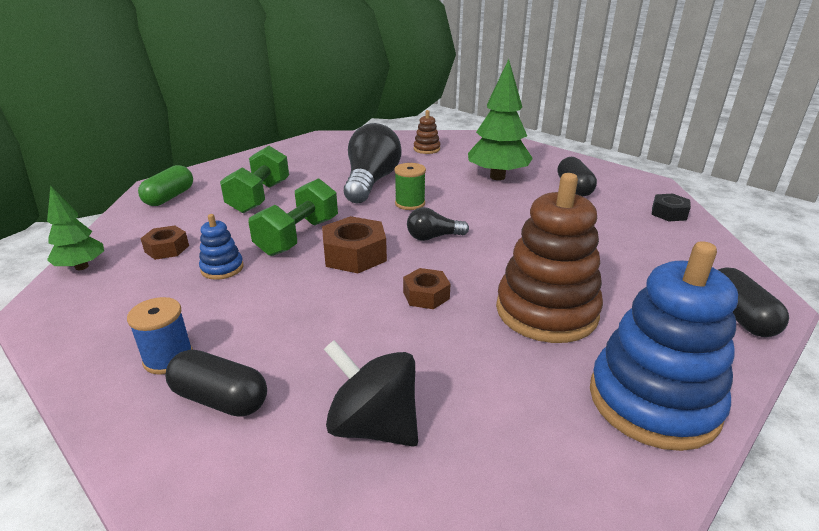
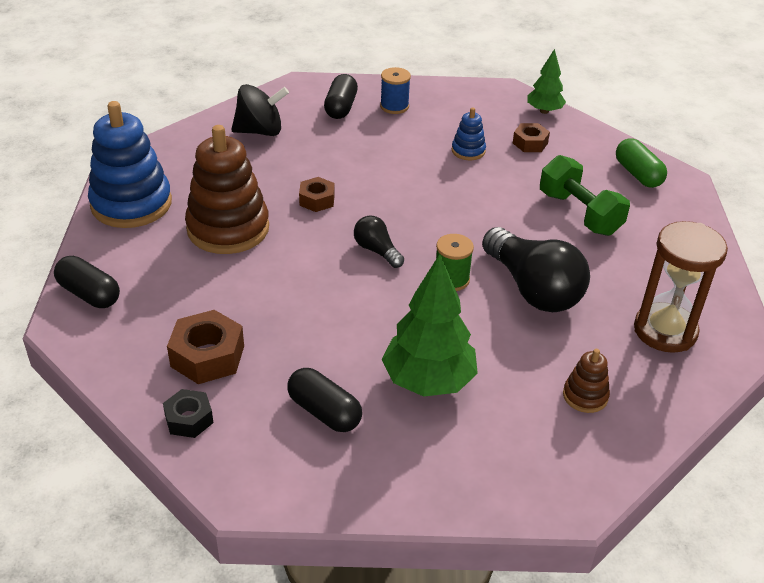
camera: 135 degrees right, 10 degrees up
black capsule [166,349,267,417] -> black capsule turned 60 degrees counterclockwise [324,74,358,119]
green dumbbell [249,178,338,256] -> none
brown nut [322,216,387,273] -> brown nut moved to [167,310,244,384]
black light bulb [407,207,469,241] -> black light bulb turned 75 degrees counterclockwise [354,215,404,268]
none -> brown hourglass [634,221,728,353]

